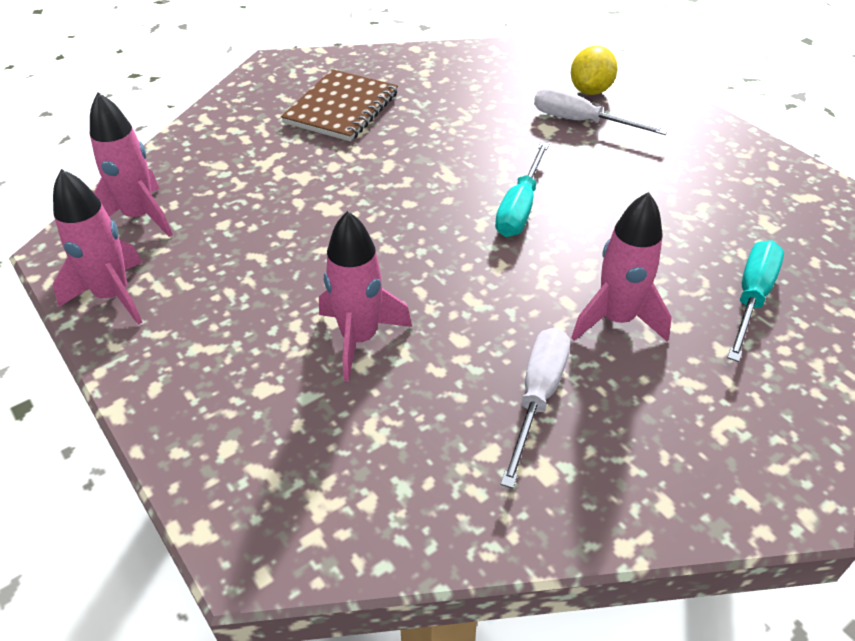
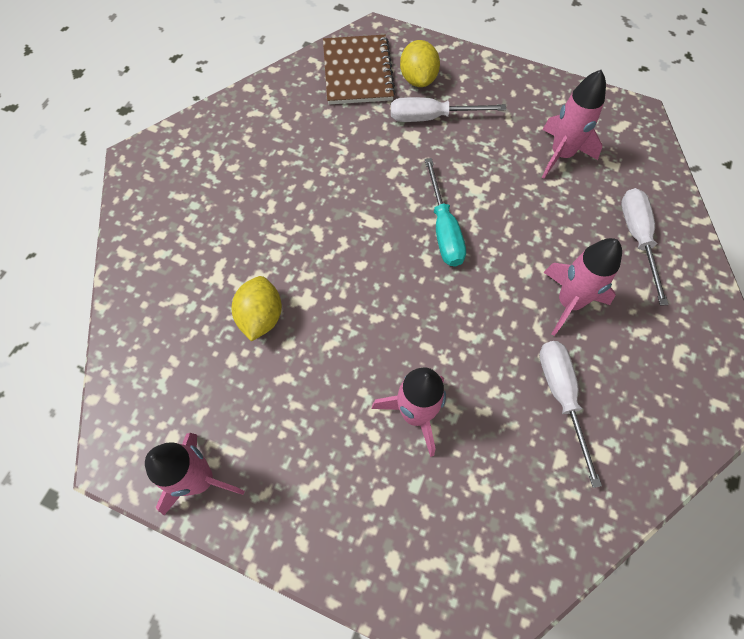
camera: 30 degrees left, 20 degrees up
pink rocket [90,92,173,237] -> pink rocket moved to [541,70,606,179]
brown notebook [281,69,398,142] -> brown notebook moved to [323,35,396,104]
turquoise screwdriver [727,240,784,362] -> white screwdriver [621,188,669,306]
none -> yellow lemon [231,276,282,342]

